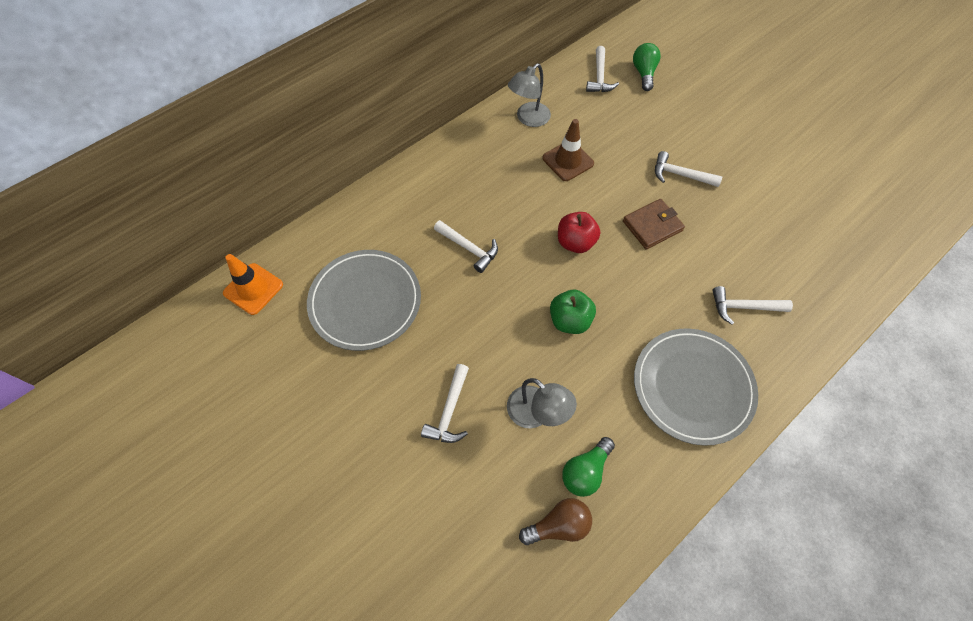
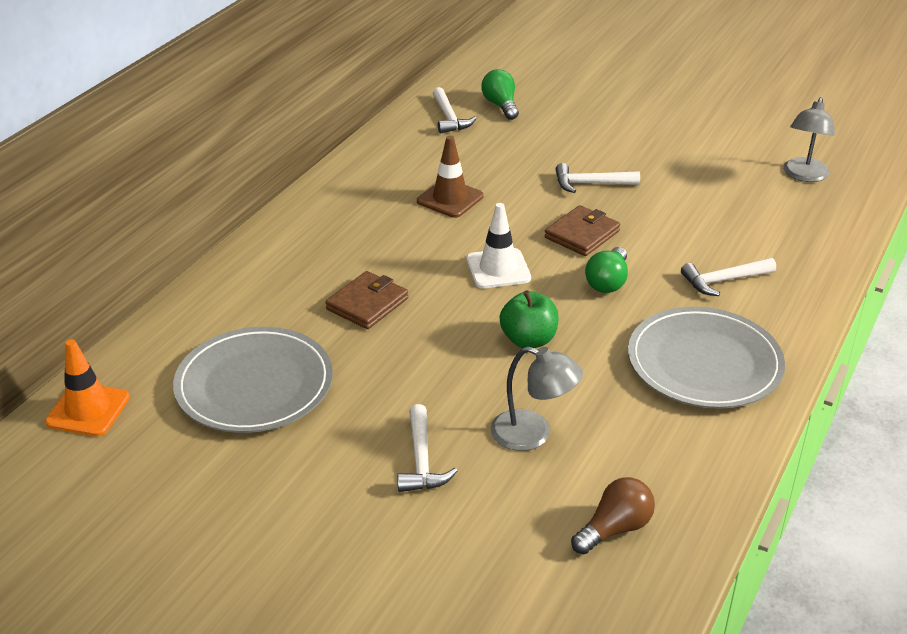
camera: 20 degrees left, 25 degrees down
white hammer [434,220,498,273] -> brown wallet [325,271,408,329]
grey lamp [508,64,551,127] -> grey lamp moved to [783,97,835,182]
red apple [558,212,600,253] -> white traffic cone [466,203,531,288]
green light bulb [562,437,615,497] -> green light bulb moved to [585,247,628,293]

